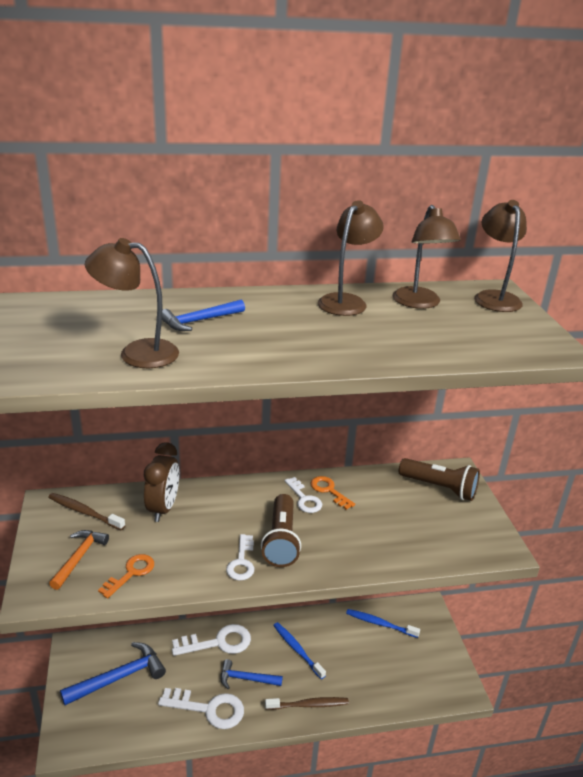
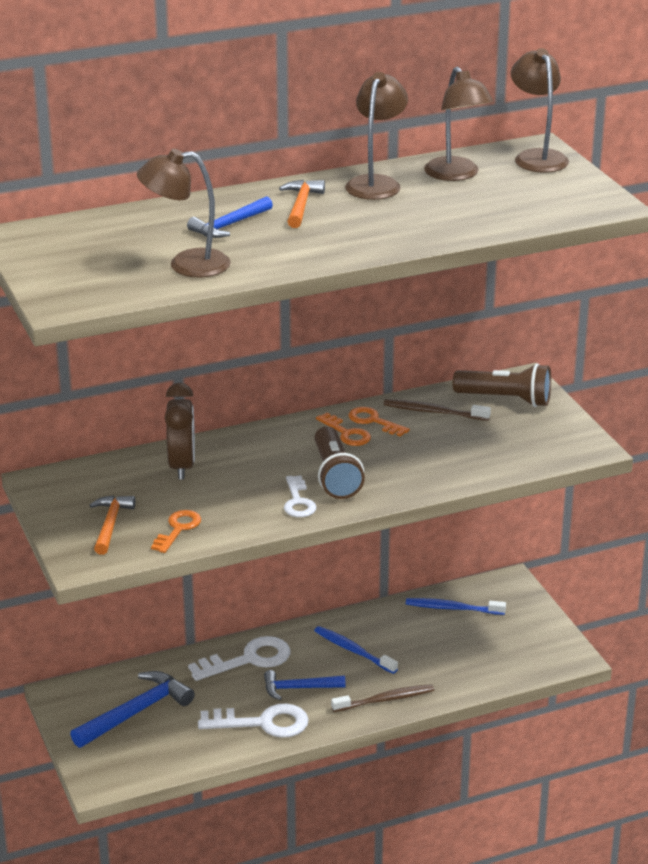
camera: 10 degrees left, 0 degrees up
brown toothbrush [48,493,125,530] -> brown toothbrush moved to [383,399,491,421]
white key [284,477,322,513] -> orange key [316,413,371,446]
none -> orange hammer [279,180,325,228]

